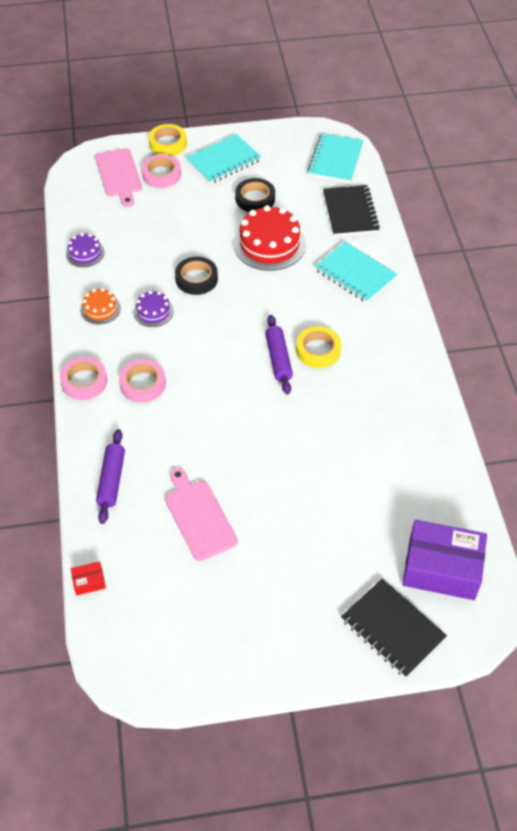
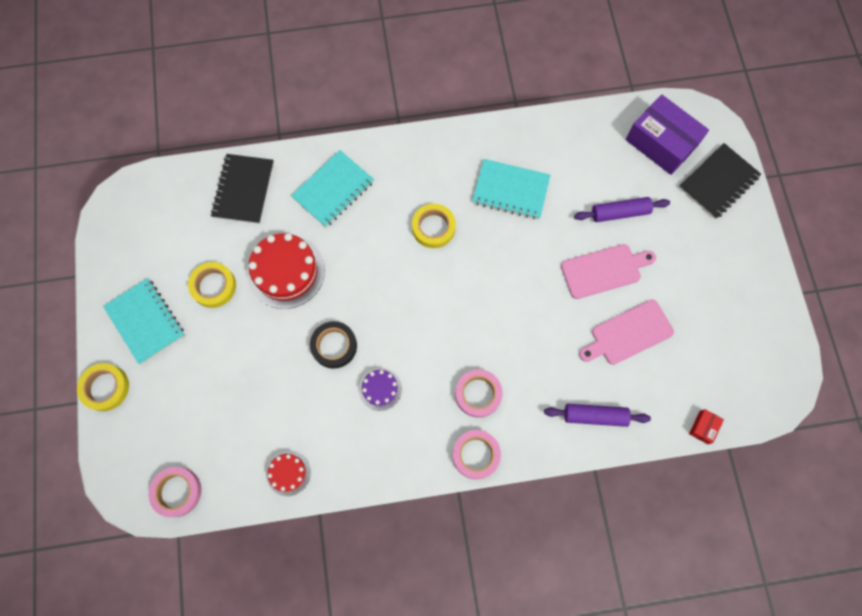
camera: 90 degrees left, 20 degrees up
purple cake [66,233,105,267] -> red cake [266,451,311,496]
red box [70,561,106,595] -> red box turned 45 degrees clockwise [689,409,724,444]
orange cake [80,288,121,325] -> none
pink cutting board [95,148,142,207] -> pink cutting board moved to [561,244,656,299]
pink tape [142,154,181,188] -> pink tape moved to [148,467,201,517]
black tape [235,178,275,212] -> yellow tape [188,262,236,308]
purple rolling pin [265,315,293,394] -> purple rolling pin moved to [574,197,670,222]
turquoise notebook [307,133,364,183] -> turquoise notebook moved to [472,159,550,219]
black notebook [323,185,380,236] -> black notebook turned 75 degrees counterclockwise [211,154,274,224]
purple box [402,520,487,600] -> purple box turned 60 degrees counterclockwise [625,94,709,175]

